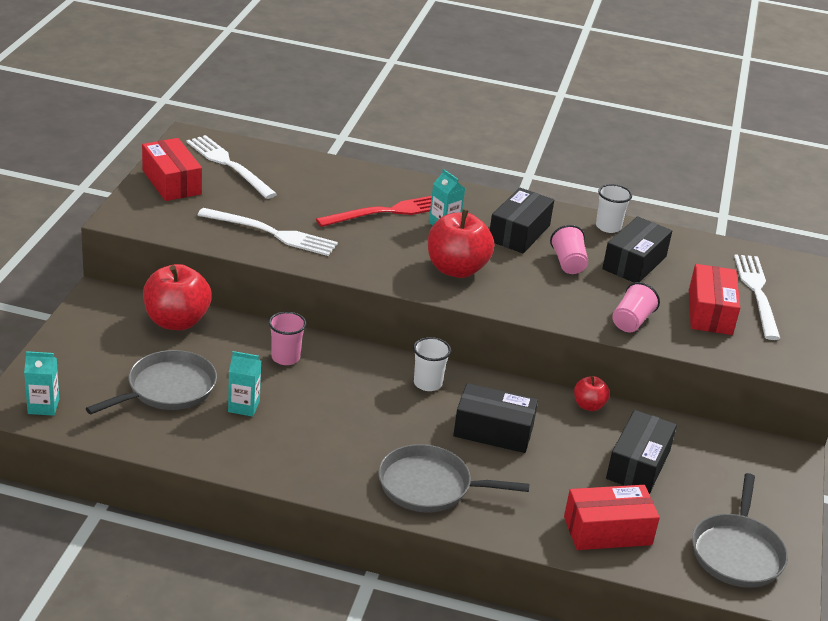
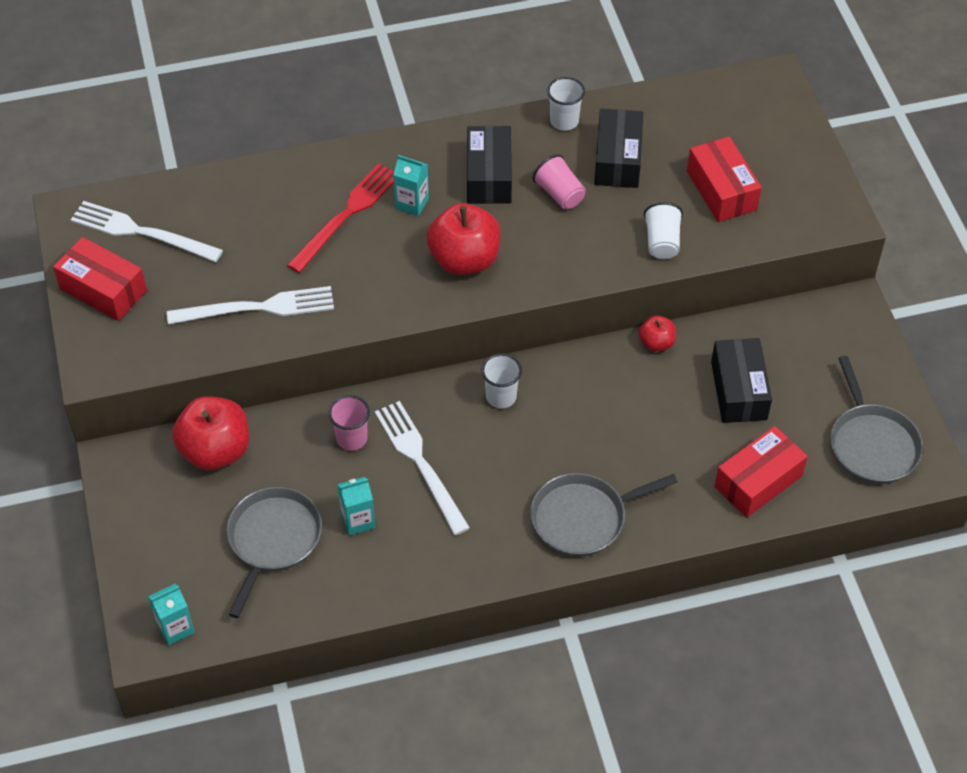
camera: 25 degrees left, 20 degrees up
black box [453,383,538,453] -> none
pink cup [612,282,660,332] -> white cup [644,202,683,259]
white fork [734,254,780,340] -> white fork moved to [375,401,470,535]

